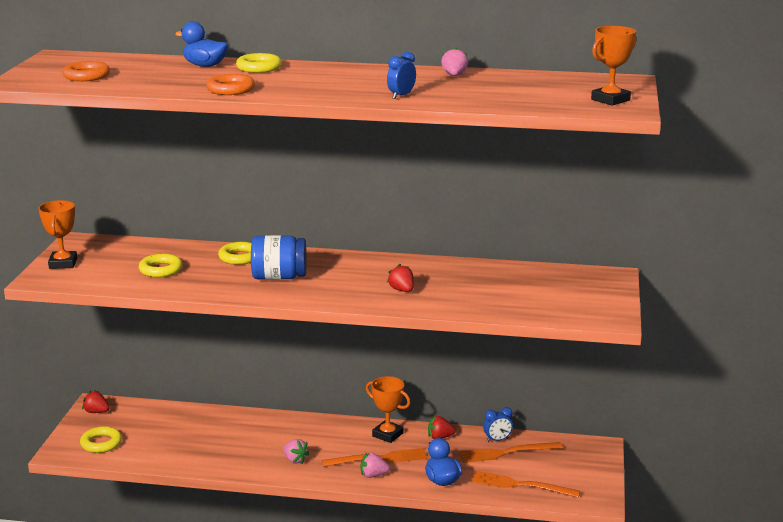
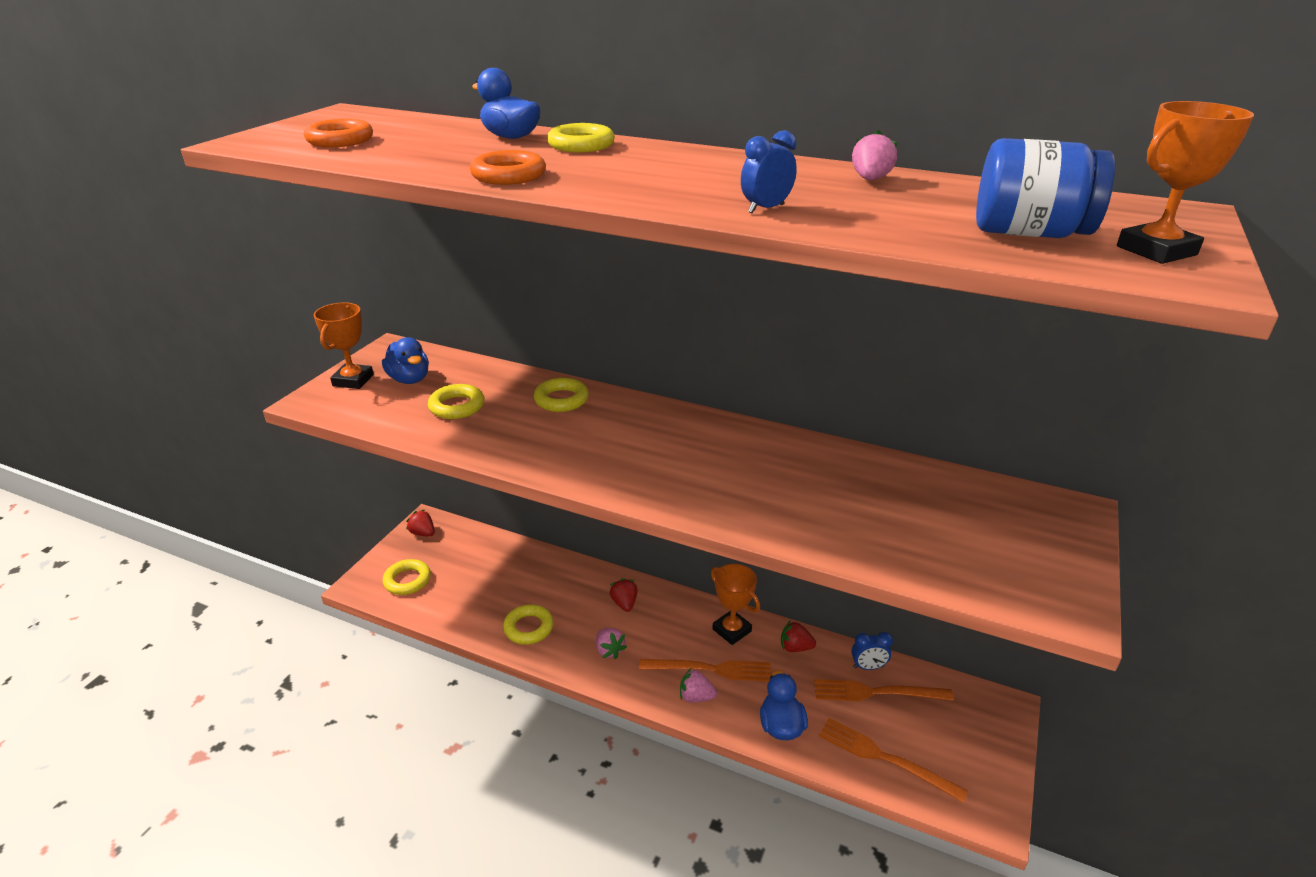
camera: 15 degrees right, 10 degrees up
blue jar [251,235,307,280] -> blue jar moved to [976,138,1115,238]
red strawberry [387,264,414,292] -> red strawberry moved to [610,578,638,612]
none -> blue duck [382,337,429,384]
none -> yellow ring [503,604,554,645]

